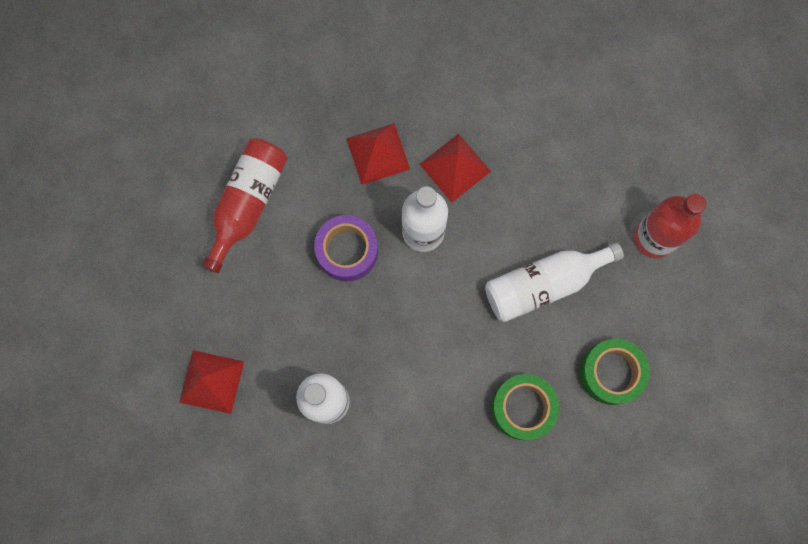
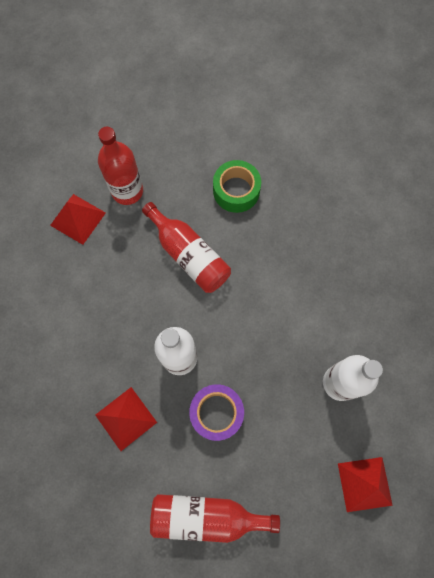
camera: 110 degrees left, 5 degrees down
red pyramid [419,134,491,202] -> red pyramid moved to [50,194,106,245]
white bottle [485,242,624,322] -> red bottle [142,202,231,293]
green tape [491,374,559,440] -> none

